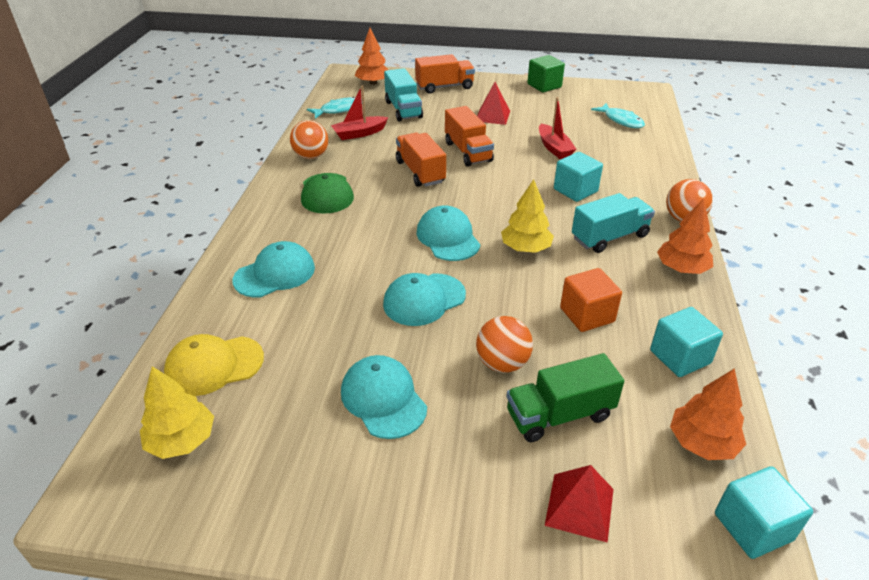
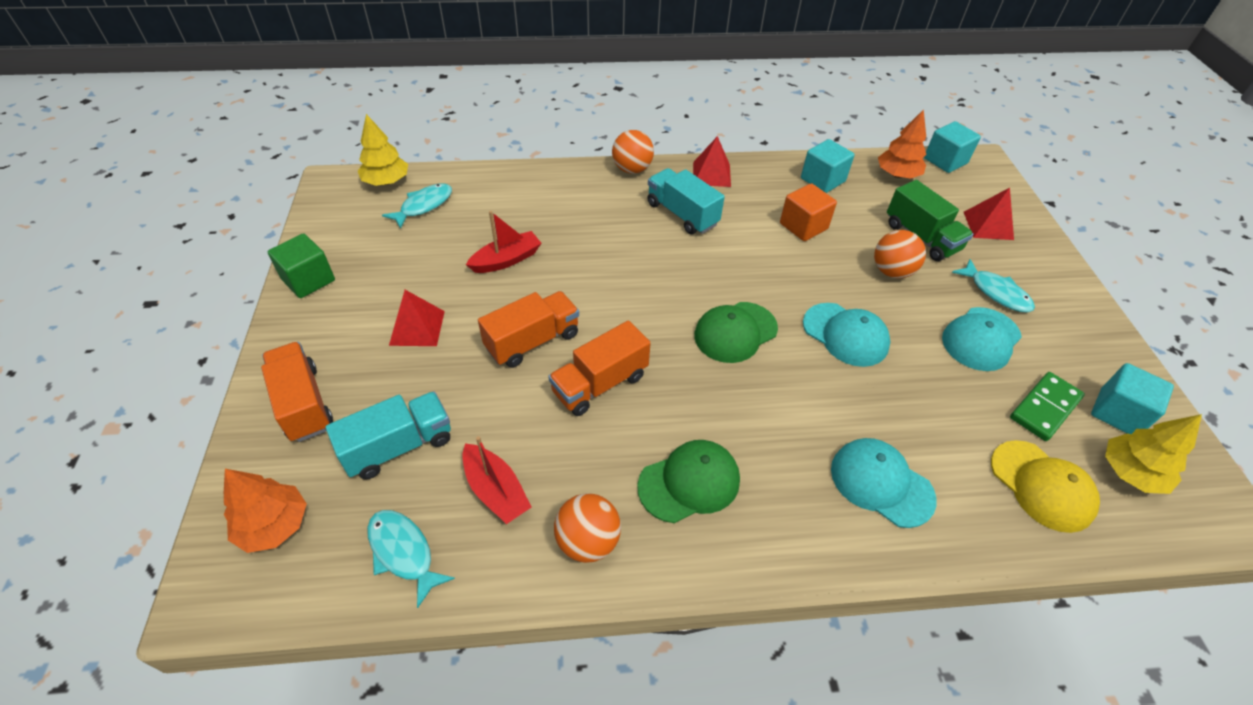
camera: 105 degrees left, 10 degrees up
turquoise cap [416,205,480,261] -> green cap [694,302,778,363]
yellow tree [501,179,554,253] -> yellow tree moved to [358,114,408,186]
turquoise cube [554,152,603,202] -> turquoise cube moved to [1091,363,1174,434]
orange tree [657,198,713,274] -> red pyramid [693,136,731,187]
none -> turquoise fish [952,259,1035,313]
none -> green domino [1010,372,1085,441]

